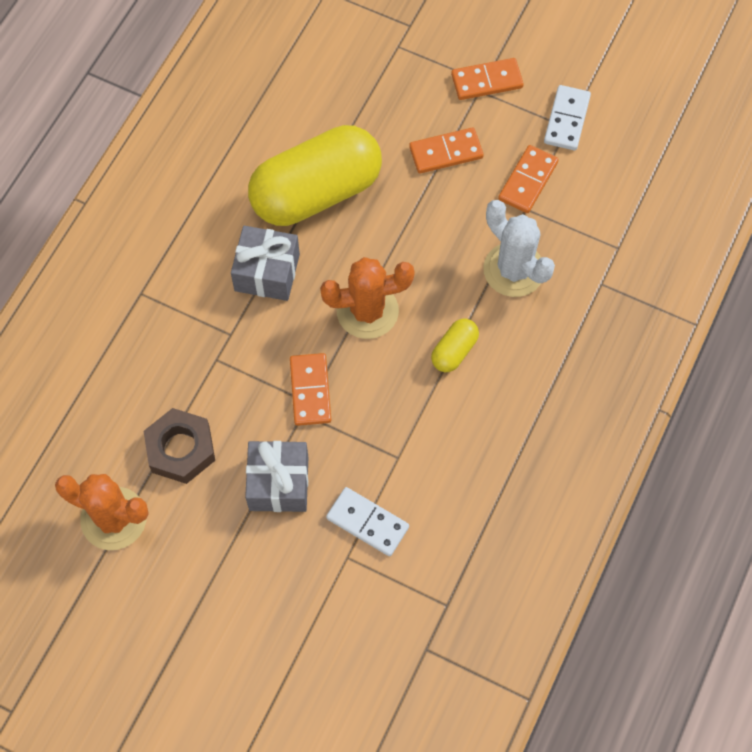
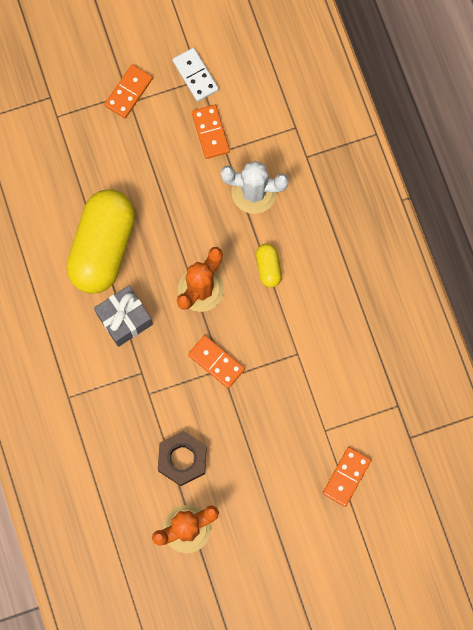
camera: 45 degrees left, 10 degrees up
grey gift [245,441,308,512] -> none
white domino [326,487,409,556] -> none
orange domino [409,127,484,174] -> orange domino moved to [323,447,371,507]

